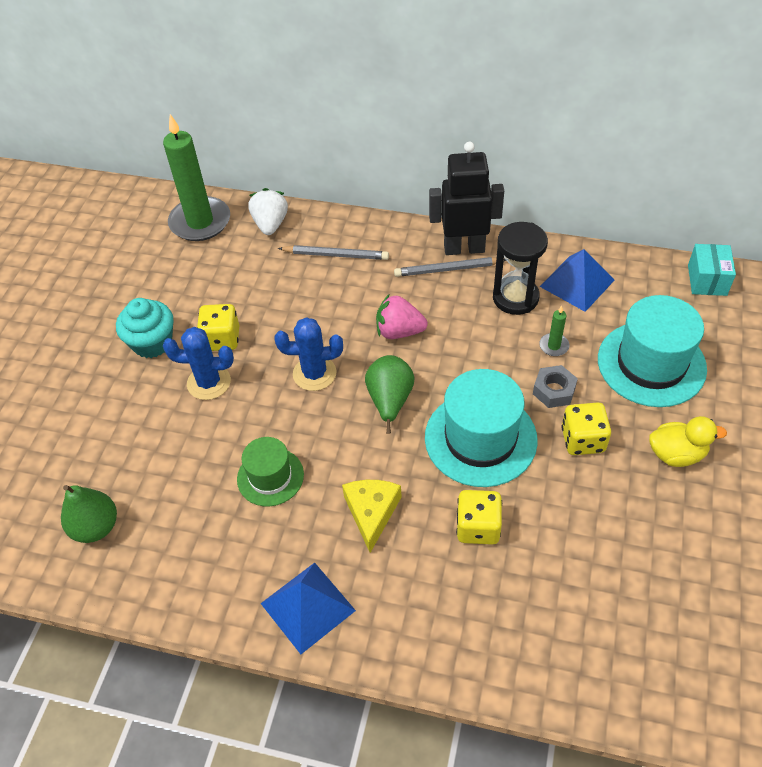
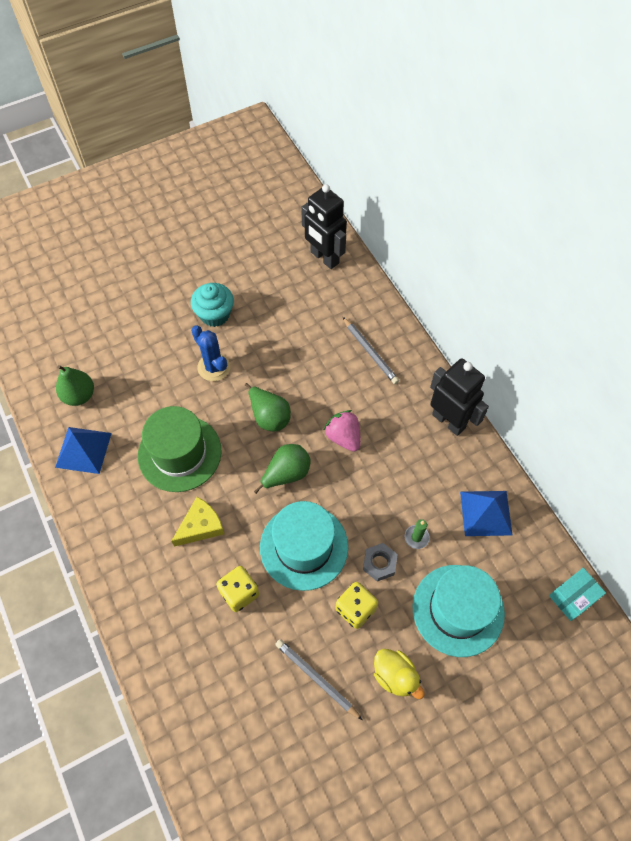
camera: 45 degrees right, 10 degrees up
green candle [163,114,230,241] -> black robot [301,184,347,269]
yellow dice [197,304,239,351] -> none
green hat [237,437,304,506] -> green hat [138,406,222,492], size x1.70
white strawberry [248,188,288,235] -> none
blue pyramid [261,563,356,654] -> blue pyramid moved to [55,427,112,474]
blue cactus [274,317,343,391] -> green pear [245,383,291,431]
grey pencil [394,257,506,277] -> grey pencil moved to [275,639,362,720]
black hourglass [493,222,548,315] -> none

